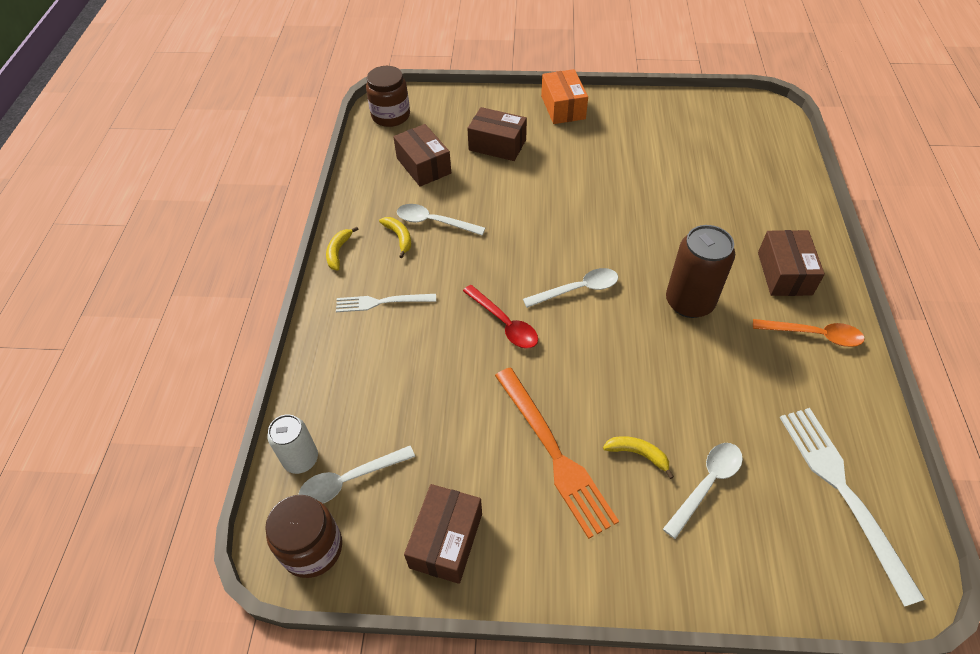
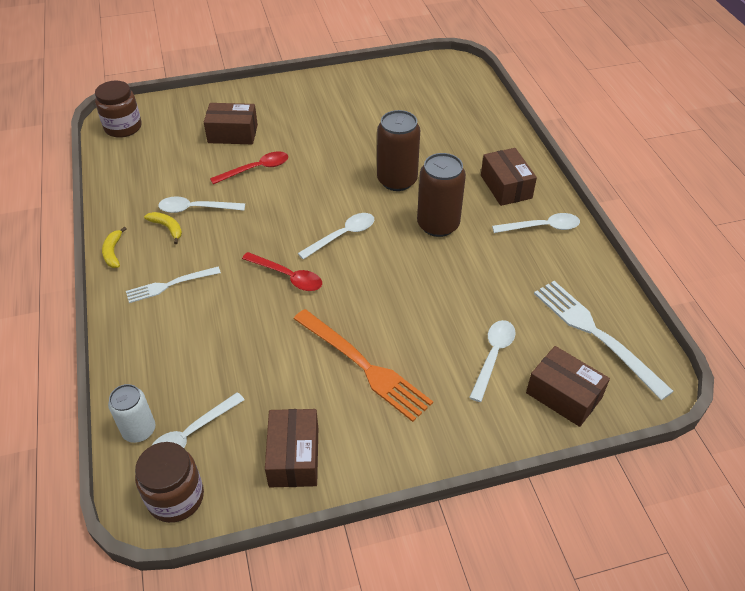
camera: 20 degrees left, 5 degrees down
brown box [393,124,451,187] -> brown box moved to [526,346,610,427]
orange box [541,69,588,124] -> none
yellow banana [603,436,674,479] -> none
orange spoon [753,319,865,347] -> white spoon [492,213,580,233]
none -> red spoon [210,151,288,184]
none -> brown can [377,110,420,191]

